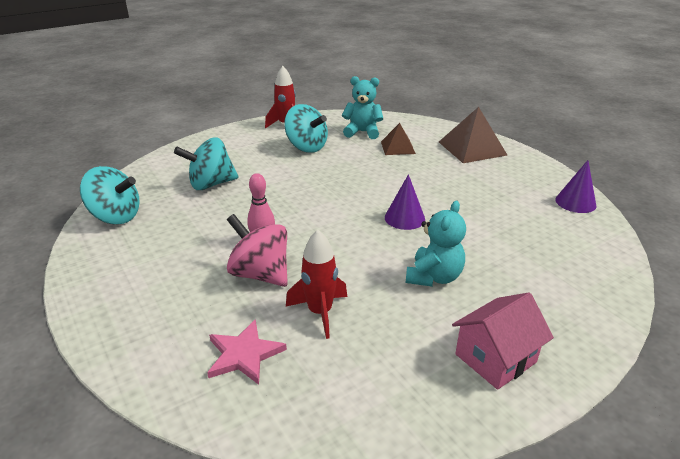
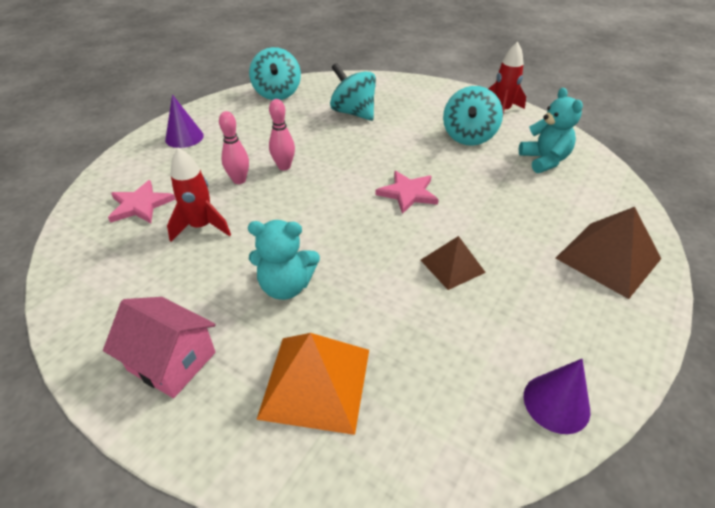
camera: 65 degrees right, 10 degrees up
pink spinning top [227,214,288,287] -> pink bowling pin [219,111,249,184]
brown pyramid [381,123,416,155] -> brown pyramid moved to [420,236,486,290]
purple cone [385,174,425,230] -> purple cone moved to [165,94,204,148]
none -> orange pyramid [256,333,369,435]
none -> pink star [375,171,439,214]

